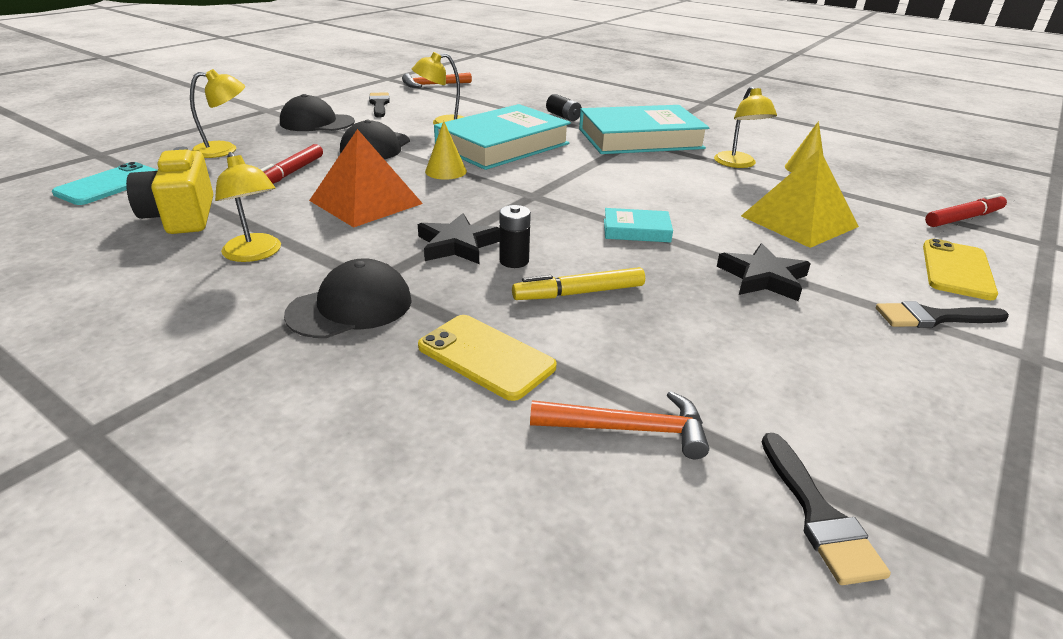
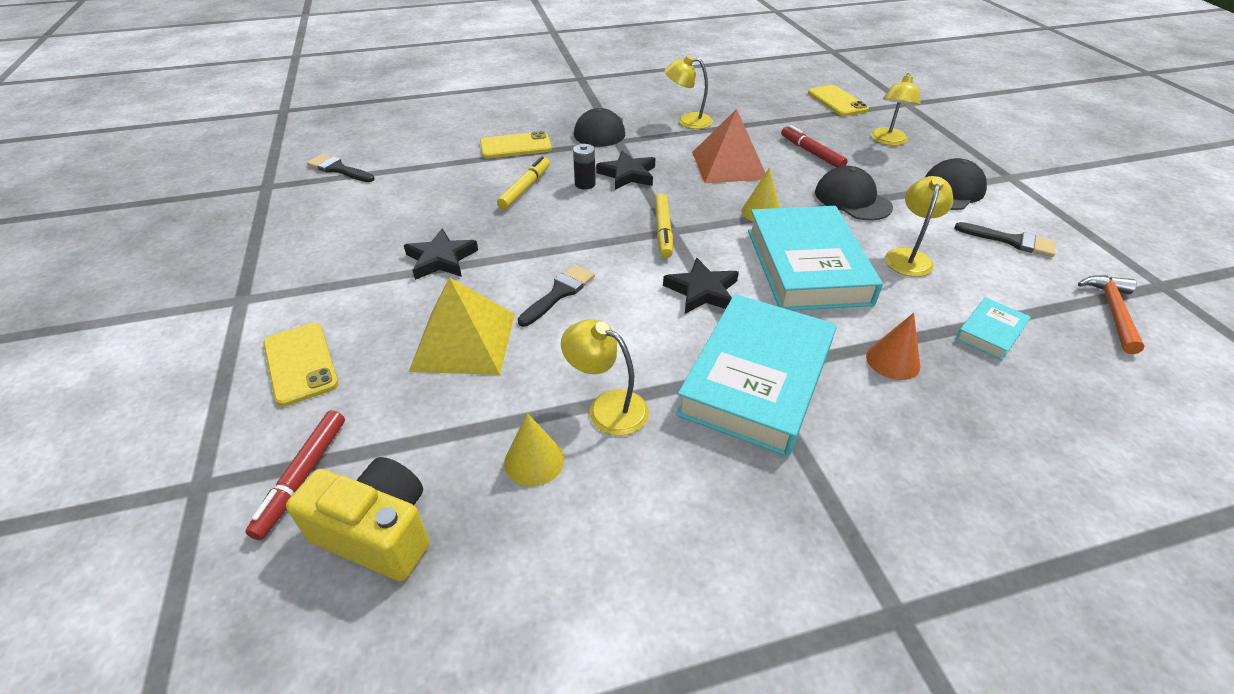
camera: 130 degrees right, 10 degrees up
turquoise phone [52,162,158,205] -> yellow phone [808,85,869,116]
yellow camera [126,147,213,234] -> yellow camera moved to [286,457,430,581]
orange hammer [530,391,709,459] -> none
black battery [546,94,582,121] -> orange cone [866,313,920,380]
turquoise book [604,208,673,242] -> turquoise book moved to [956,297,1031,360]
black brush [876,301,1009,328] -> black brush moved to [518,265,595,327]
none -> yellow marker [654,193,673,258]
none -> black star [663,257,739,314]

